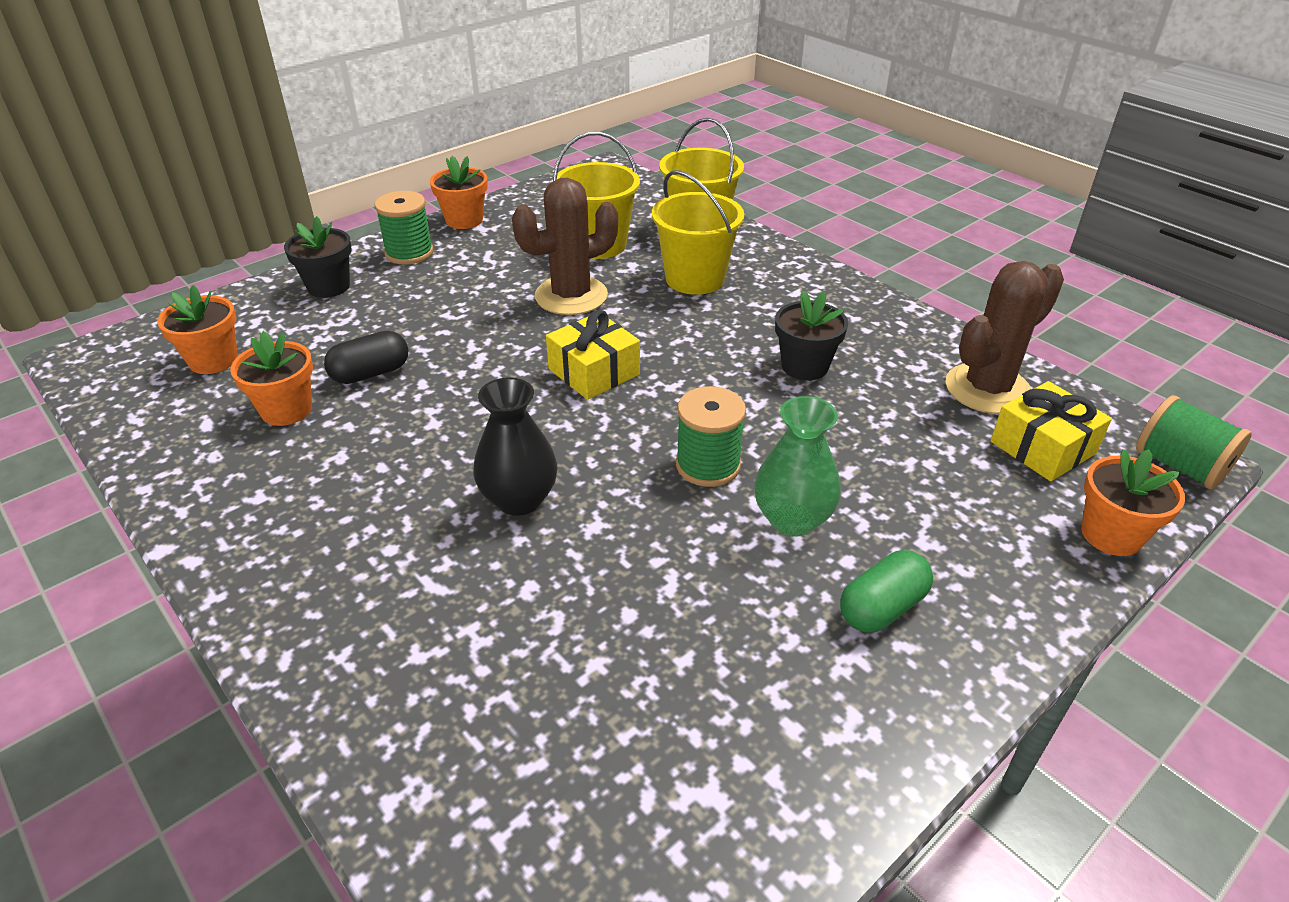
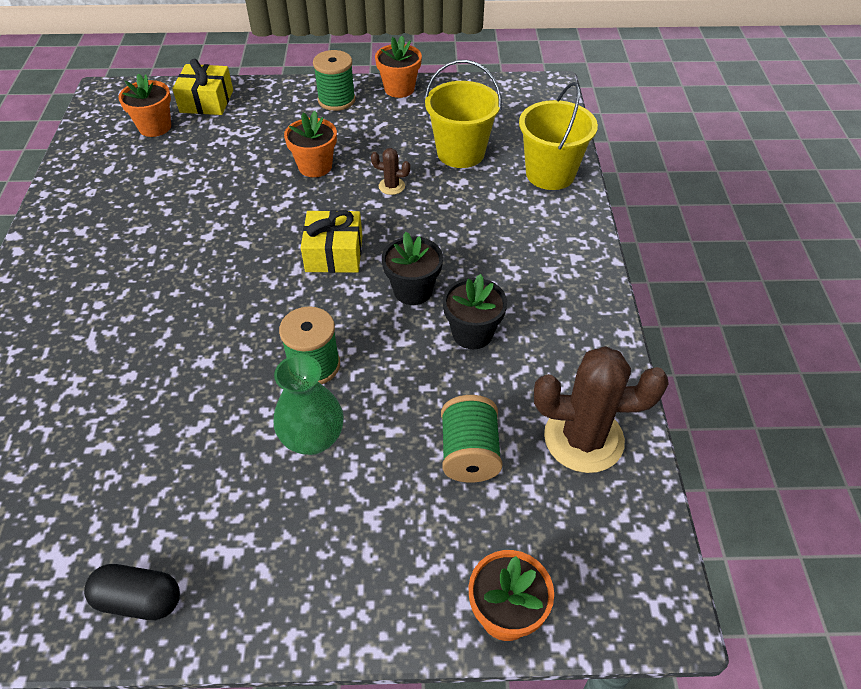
camera: 40 degrees right, 10 degrees up
orange flower pot [230,331,313,426] -> orange flower pot moved to [284,111,337,177]
black flower pot [284,216,352,298] -> black flower pot moved to [382,232,443,305]
black capsule [324,331,409,384] -> black capsule moved to [84,564,180,620]
black vase [473,377,557,516] -> none
brown cactus [512,178,618,315] -> brown cactus [371,148,410,195], size x0.44
yellow bucket [652,170,744,295] -> none
green capsule [840,550,933,633] -> none
yellow gift [990,381,1112,481] -> yellow gift moved to [172,59,233,115]
green spool [1136,395,1252,489] -> green spool moved to [441,395,503,483]

